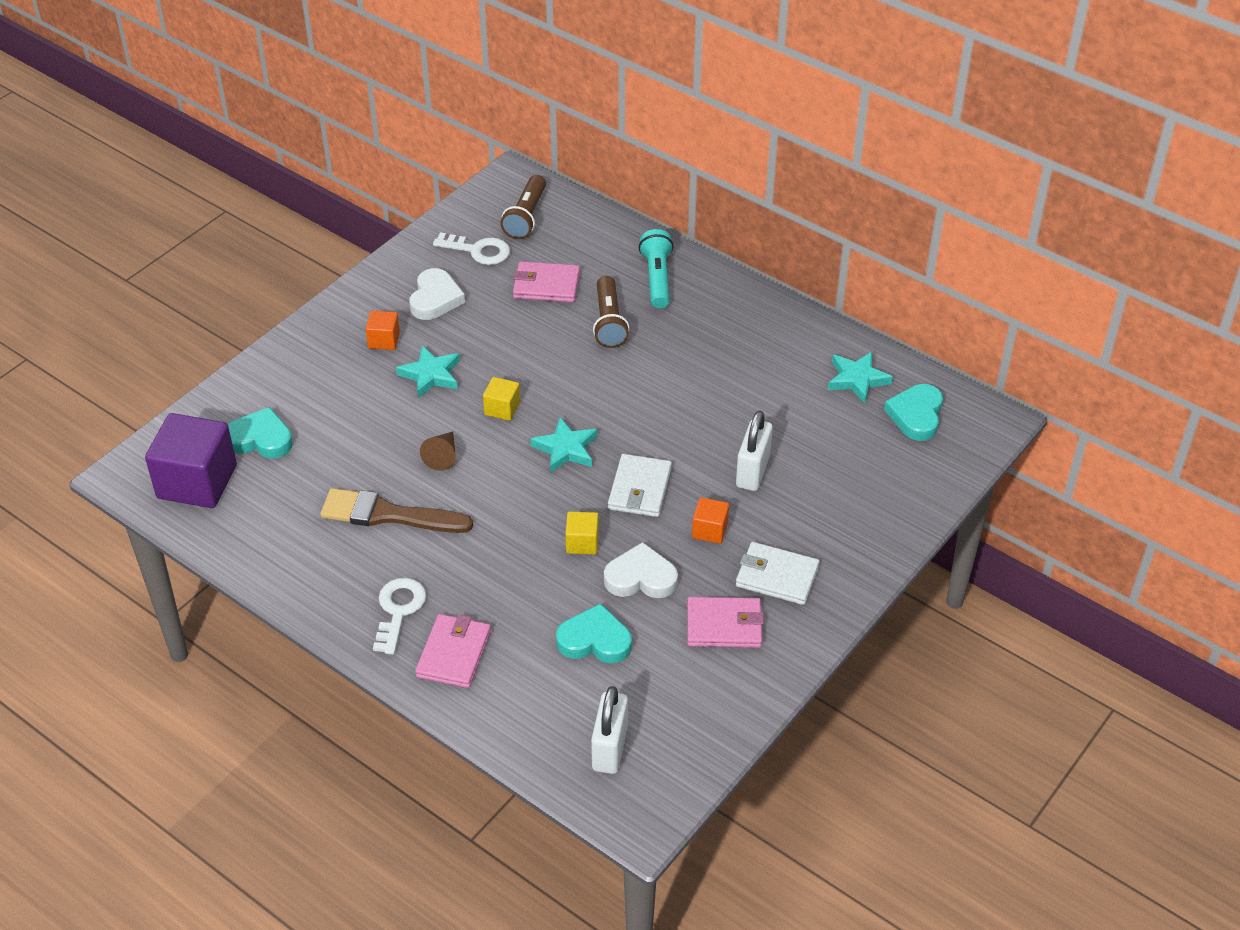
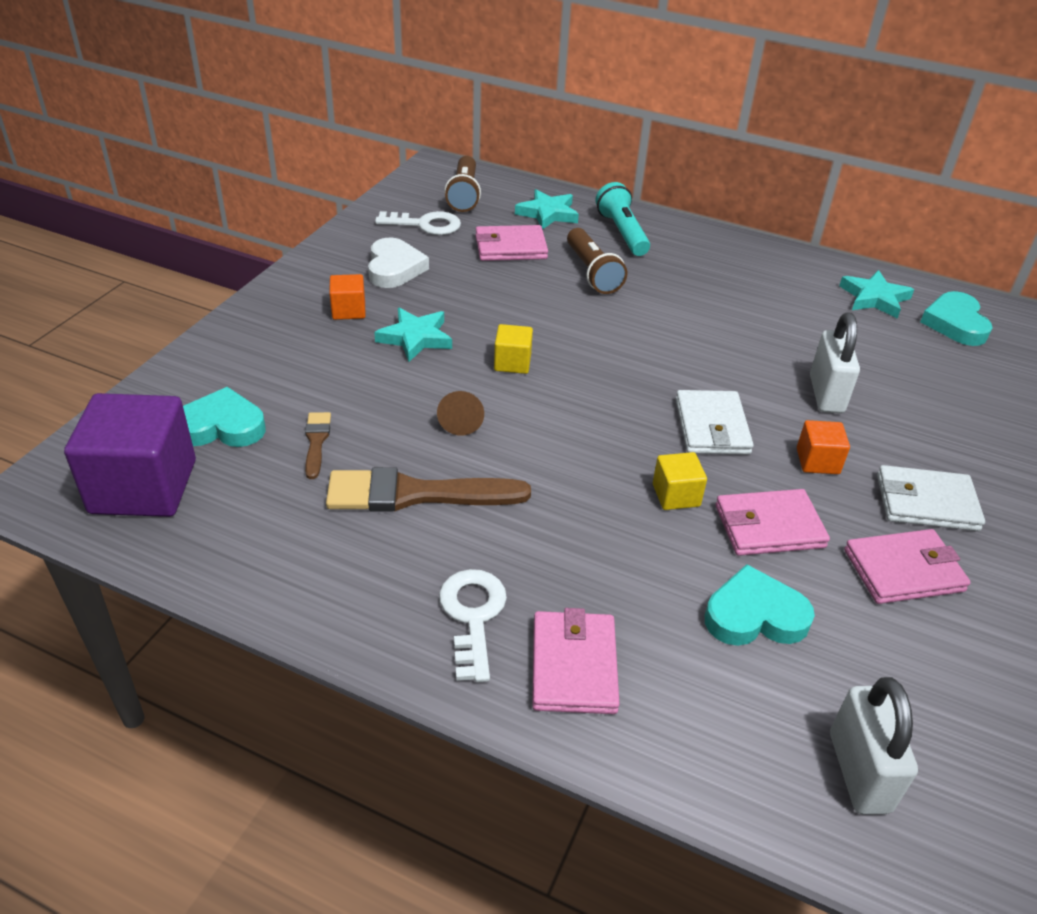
camera: 15 degrees left, 5 degrees down
turquoise star [531,417,597,473] -> turquoise star moved to [515,189,579,230]
white heart [604,542,678,598] -> pink wallet [715,489,830,556]
none -> brown brush [305,412,331,479]

